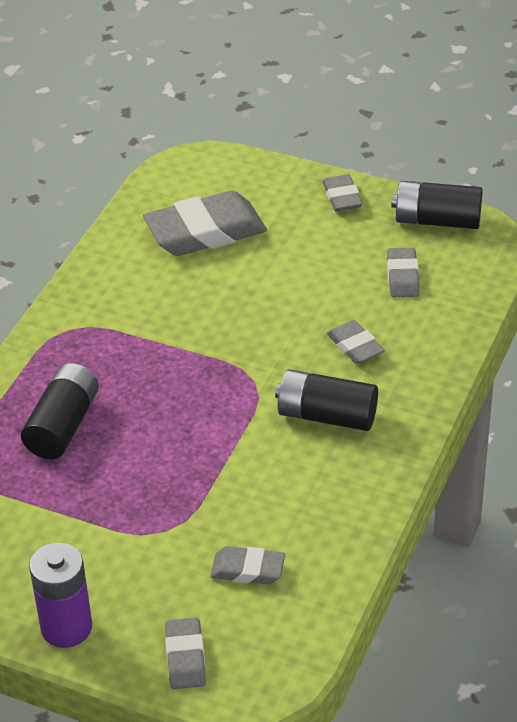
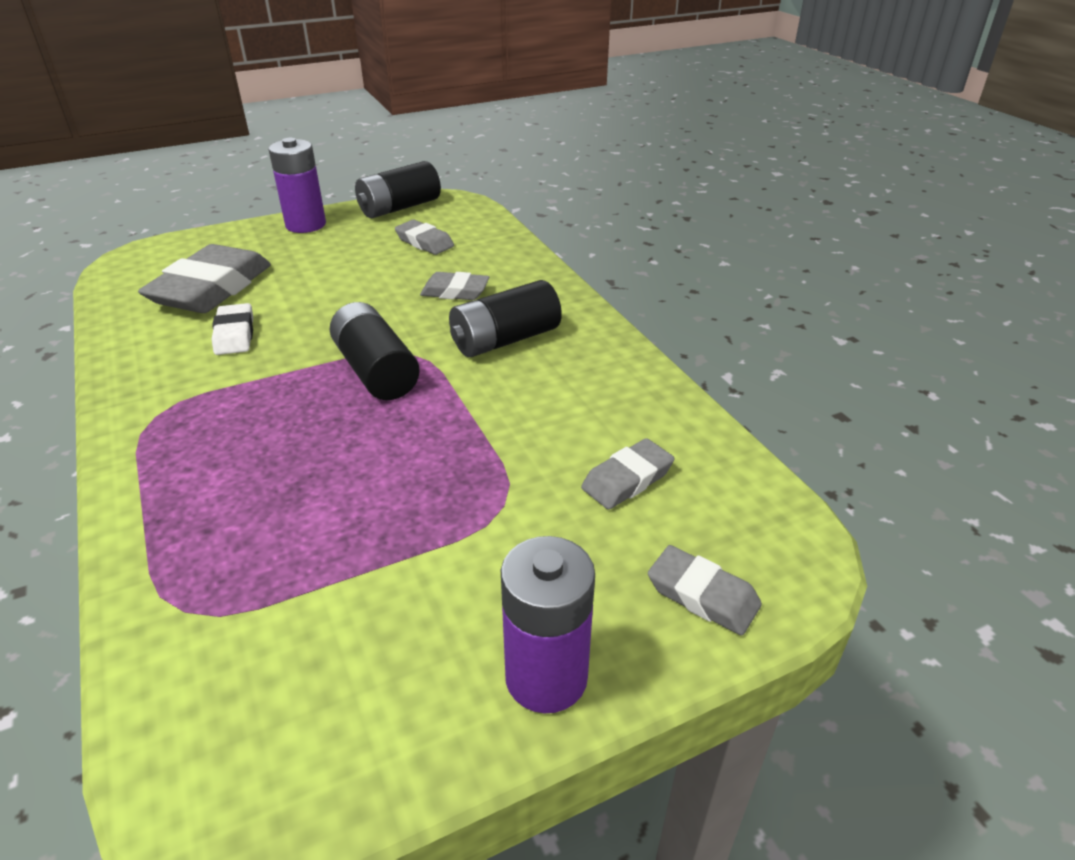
camera: 50 degrees left, 5 degrees down
black battery [21,363,99,459] -> black battery moved to [330,302,420,400]
grey eraser [322,174,363,211] -> purple battery [268,138,326,233]
none -> white eraser [212,303,253,355]

